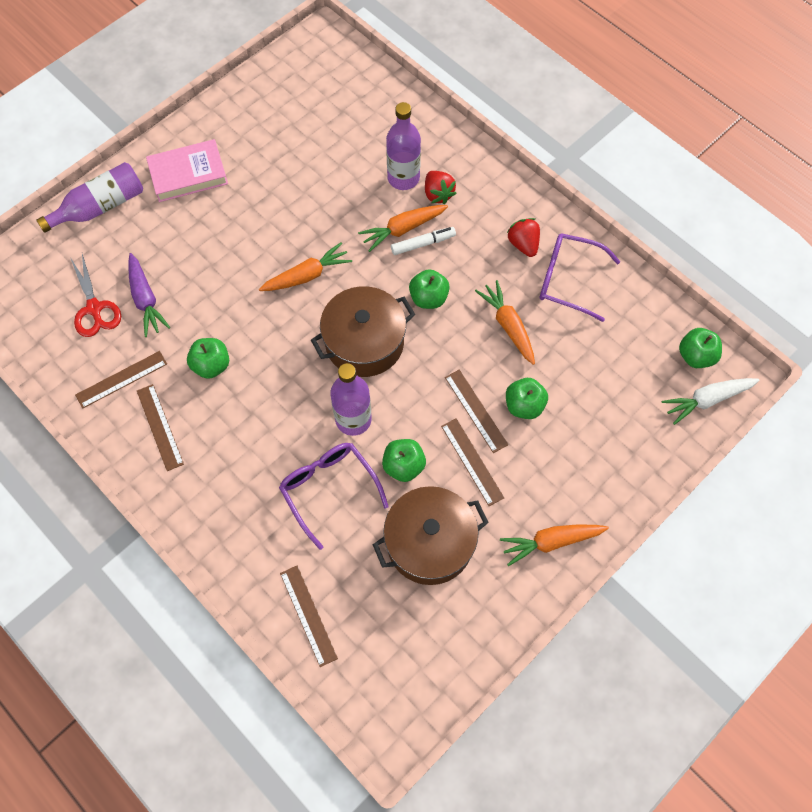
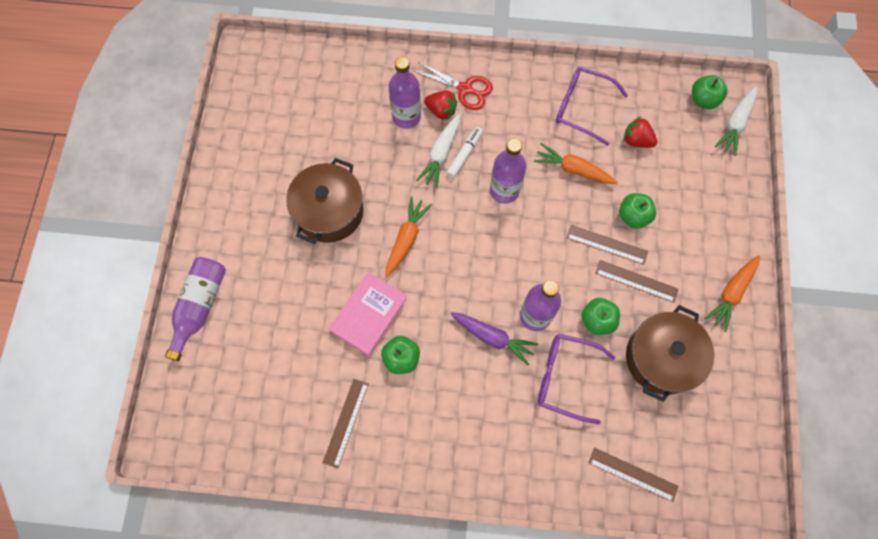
camera: 40 degrees left, 5 degrees up
red scissors [71,254,121,337] -> red scissors moved to [414,62,493,110]
purple carrot [128,253,170,337] -> purple carrot moved to [451,312,538,365]
brown ruler [137,384,184,471] -> none
pink book [146,139,228,202] -> pink book moved to [329,272,408,357]
brown pot [311,286,415,377] -> brown pot moved to [286,158,364,244]
orange carrot [358,205,448,252] -> white carrot [416,114,460,188]
green apple [409,269,450,309] -> purple bottle [490,139,526,204]
red strawberry [507,218,540,257] -> red strawberry moved to [623,116,658,148]
purple glasses [540,233,621,322] -> purple glasses turned 45 degrees clockwise [556,67,628,146]

